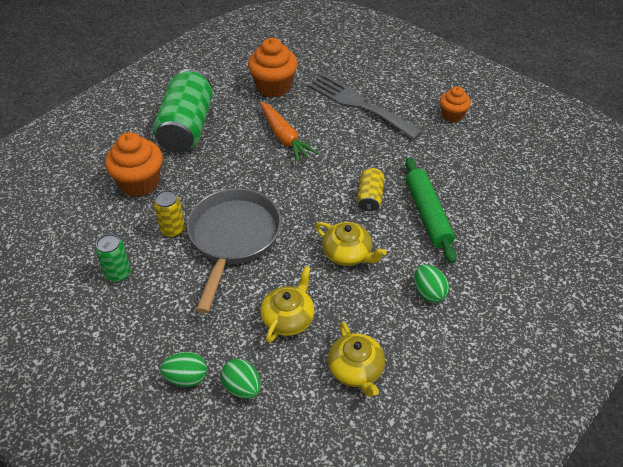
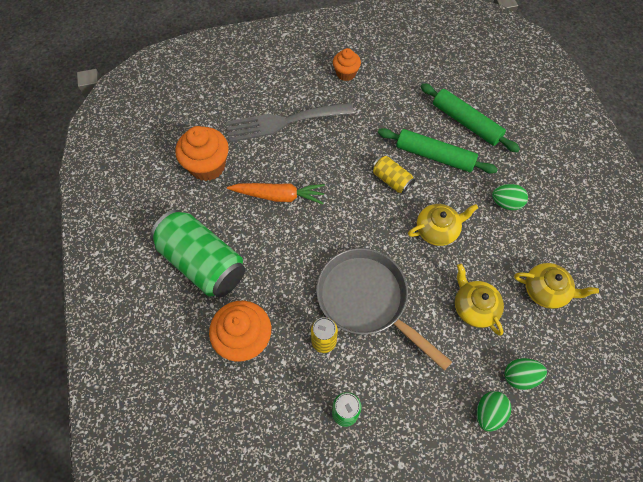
camera: 55 degrees left, 15 degrees up
none -> green rolling pin [420,83,520,152]

